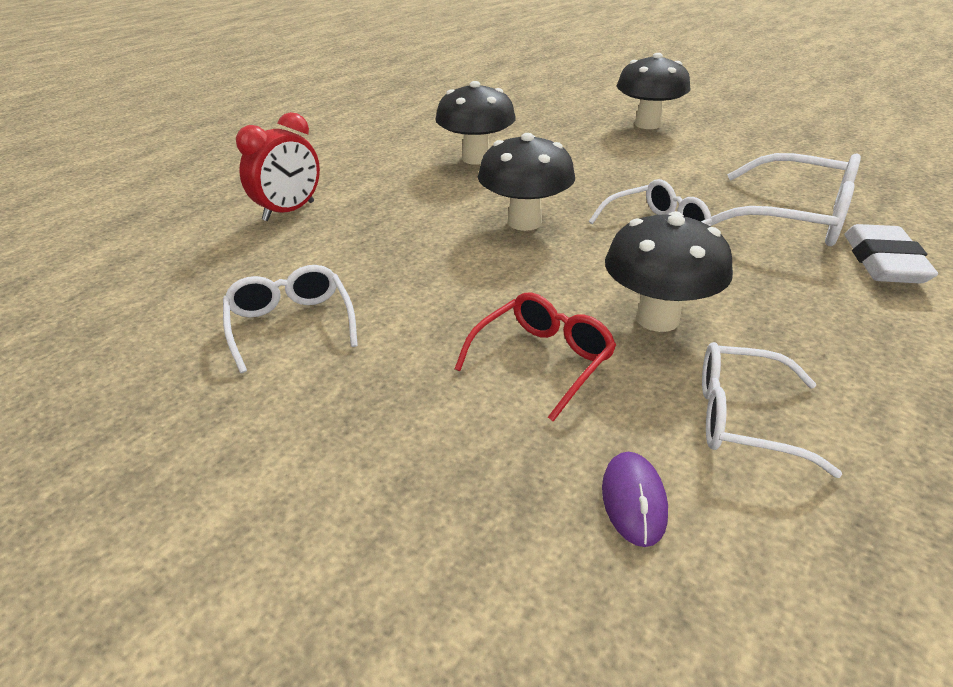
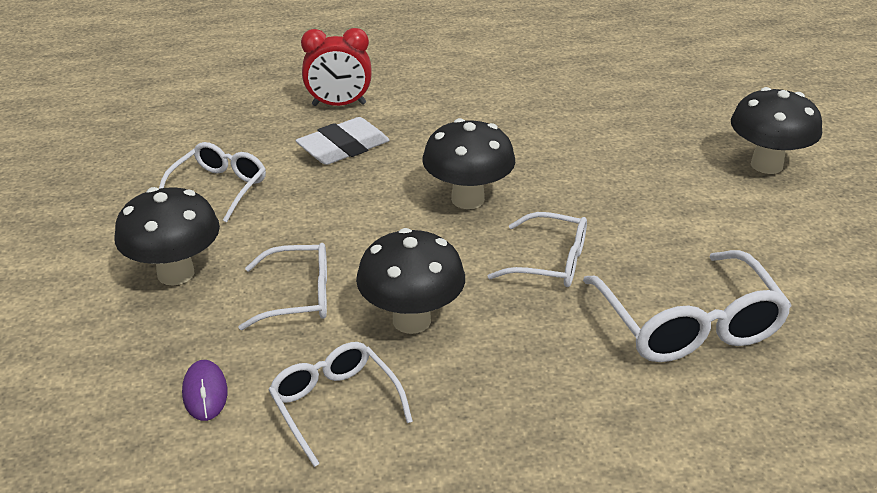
camera: 45 degrees right, 0 degrees up
black mushroom [435,81,516,165] -> black mushroom moved to [115,187,220,286]
red glasses [455,293,616,422] -> white glasses [238,243,327,330]
purple mouse [602,452,668,547] -> purple mouse turned 60 degrees counterclockwise [182,360,228,421]
white eraser [844,224,938,283] -> white eraser moved to [296,117,390,165]

